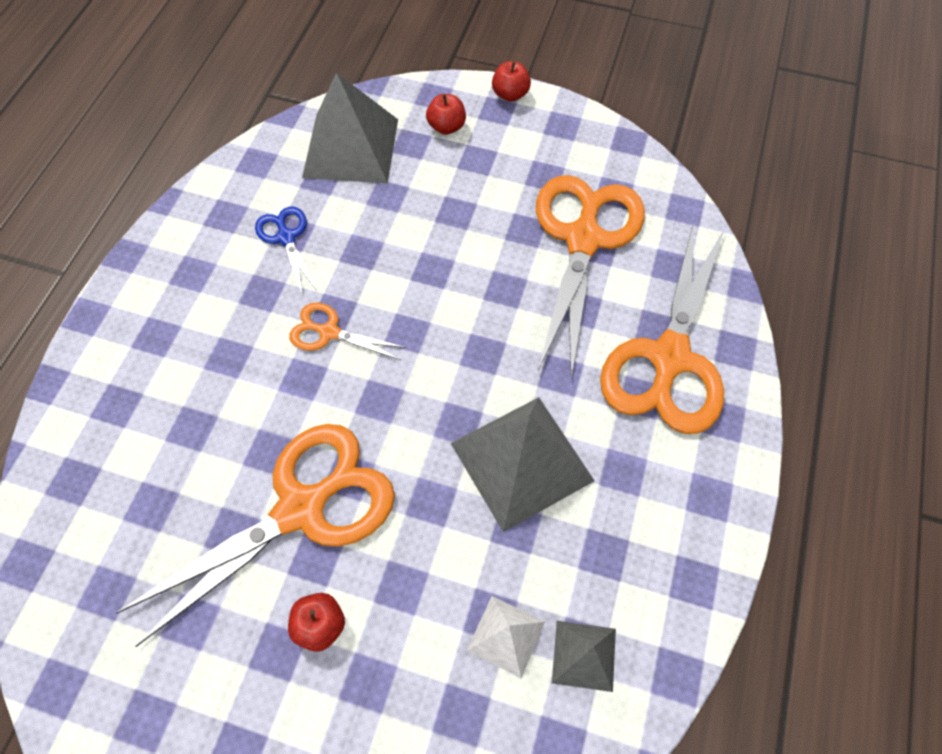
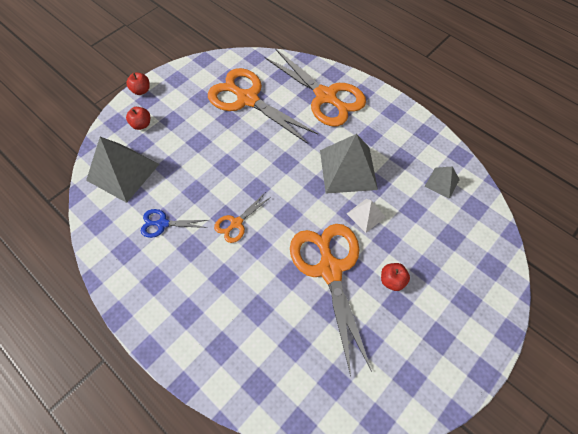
camera: 65 degrees left, 0 degrees up
white pyramid [467,596,545,678] -> white pyramid moved to [347,199,385,233]

